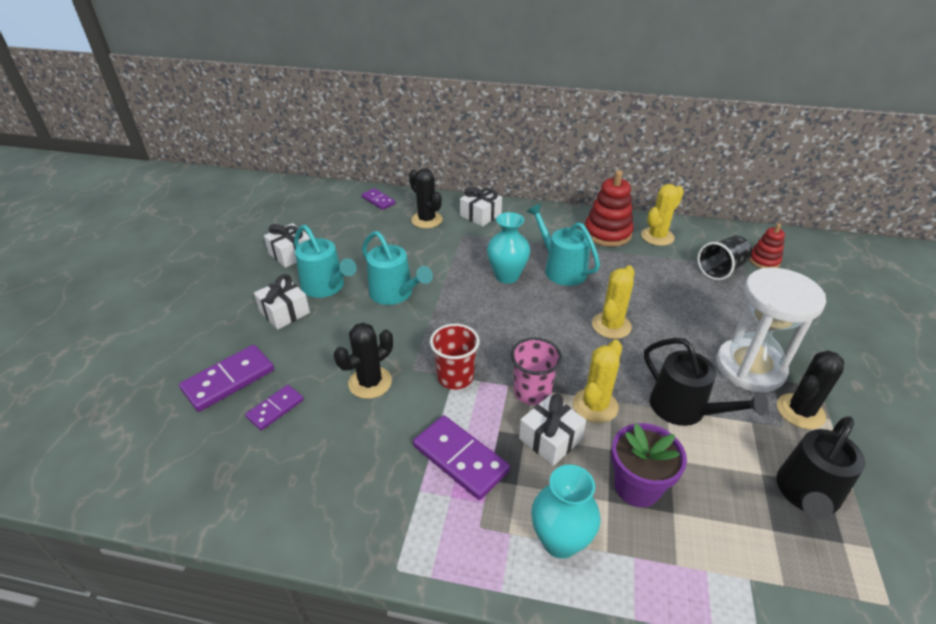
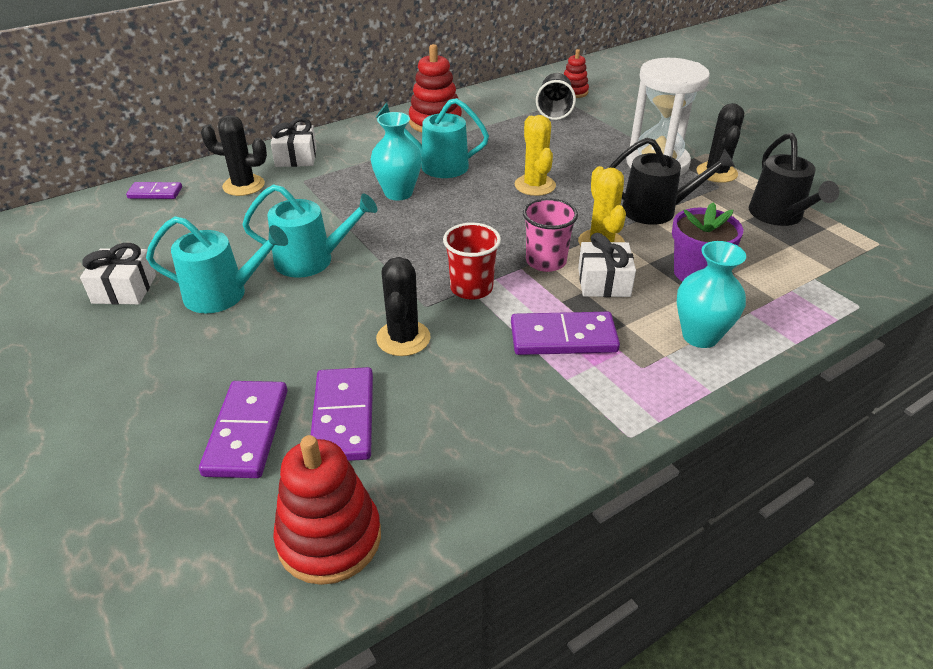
camera: 45 degrees left, 0 degrees up
purple domino [245,385,304,431] -> purple domino [311,367,373,461], size x1.65
white gift [254,274,310,330] -> none
yellow cactus [641,184,684,246] -> none
none -> red stacking toy [273,435,381,585]

